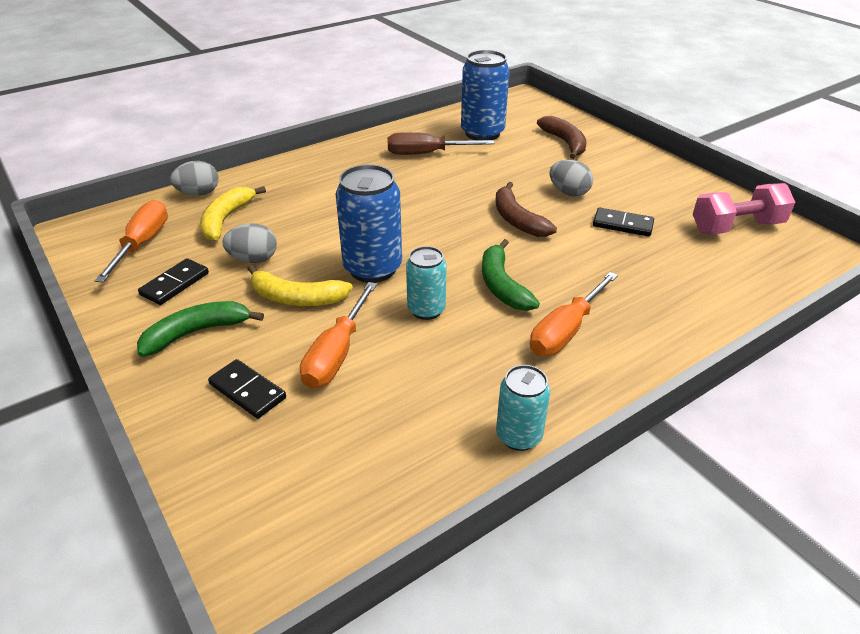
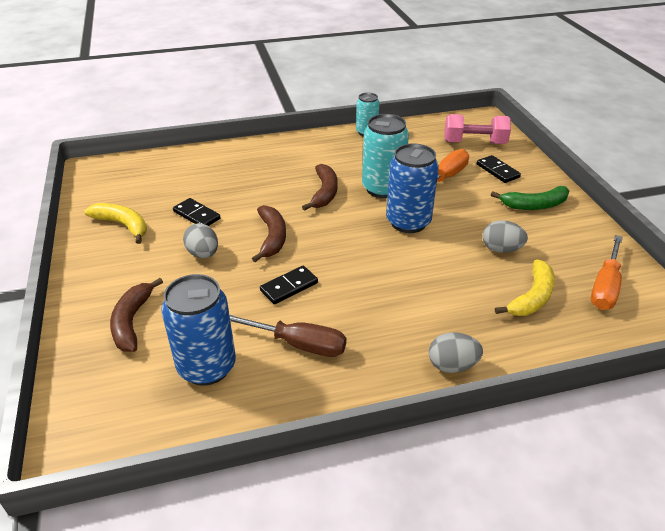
camera: 160 degrees left, 0 degrees up
black domino [138,258,209,305] -> black domino moved to [260,266,318,304]
grey egg [170,161,218,196] -> grey egg moved to [429,332,483,373]
yellow banana [247,265,353,306] -> yellow banana moved to [84,203,147,244]
turquoise can [406,246,447,320] -> turquoise can [362,114,409,198], size x1.66
green banana [482,239,540,311] -> brown banana [302,164,338,211]
orange screwdriver [530,272,618,356] -> none
pink dumbbell [693,183,795,234] -> pink dumbbell moved to [445,114,511,144]

